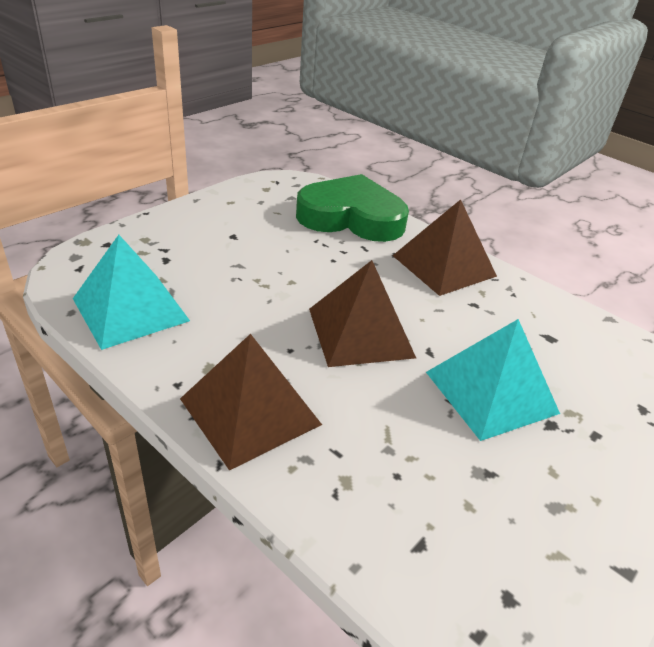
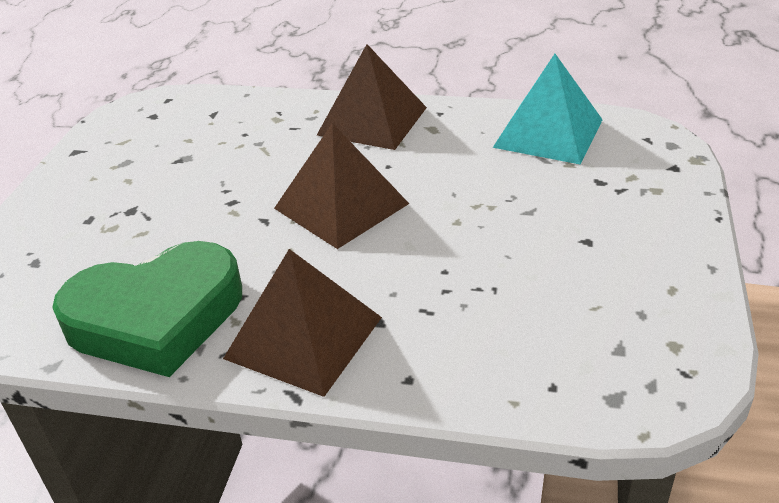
camera: 155 degrees right, 0 degrees up
green heart [296,174,409,242] -> green heart moved to [52,241,242,377]
turquoise pyramid [426,319,560,441] -> none

